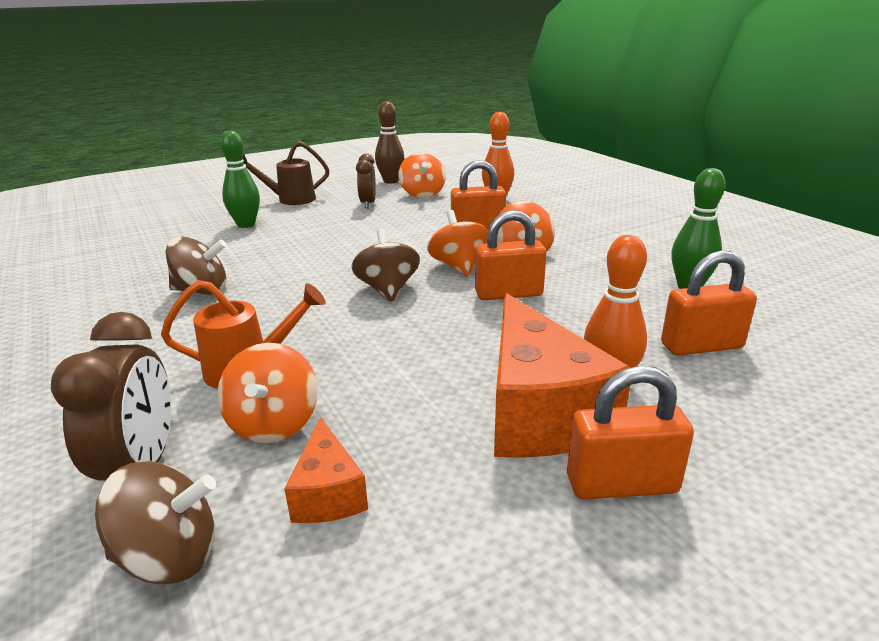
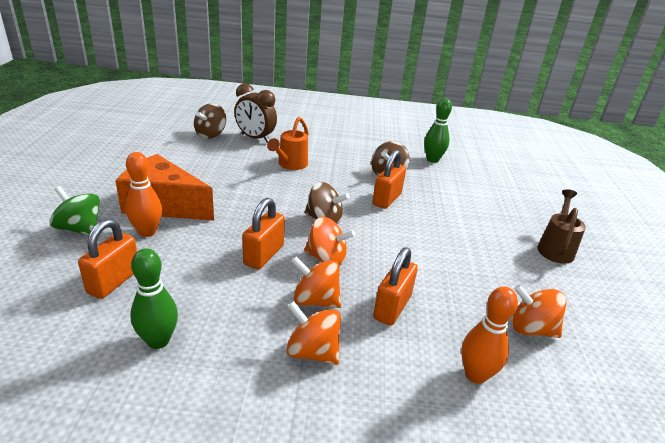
camera: 120 degrees right, 5 degrees up
orange spinning top [217,343,318,443] -> orange spinning top moved to [286,301,341,365]
green bowling pin [220,130,260,228] -> green bowling pin moved to [424,98,452,163]
orange cheese [285,417,368,523] -> none
brown clock [356,154,376,208] -> none
brown bowling pin [375,101,404,184] -> none
orange padlock [567,366,694,500] -> orange padlock moved to [372,150,406,209]
none -> green spinning top [49,186,100,236]

